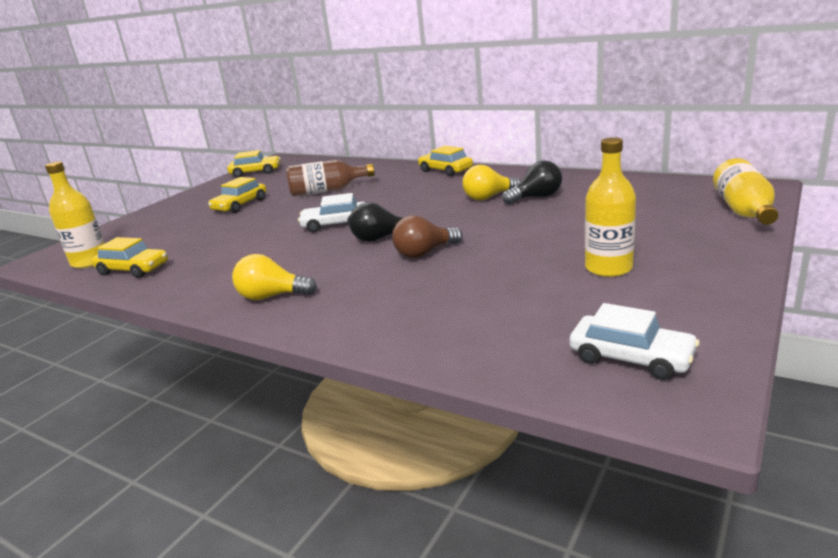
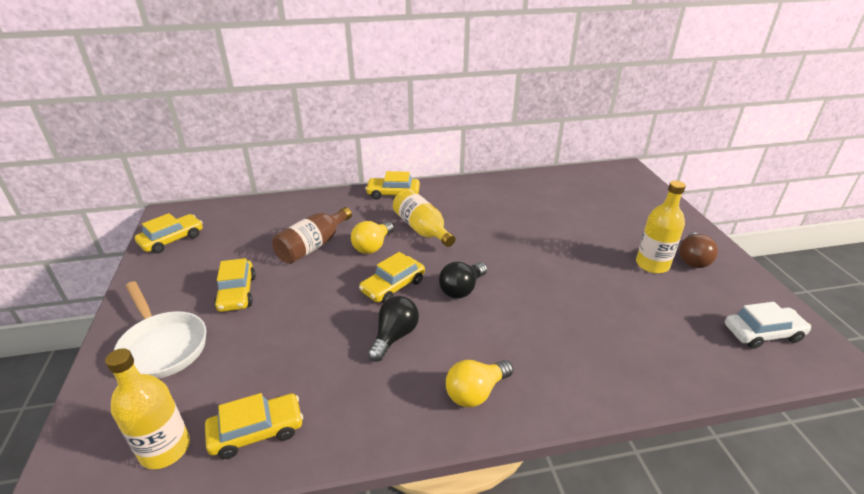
camera: 45 degrees left, 10 degrees up
white car [298,193,366,232] -> yellow car [359,252,425,303]
brown light bulb [392,215,463,258] -> brown light bulb moved to [679,233,718,268]
yellow light bulb [462,165,521,200] -> yellow light bulb moved to [351,221,394,254]
black light bulb [502,160,562,204] -> black light bulb moved to [368,296,419,362]
yellow bottle [713,158,778,225] -> yellow bottle moved to [393,189,455,247]
none -> white pan [114,281,206,379]

